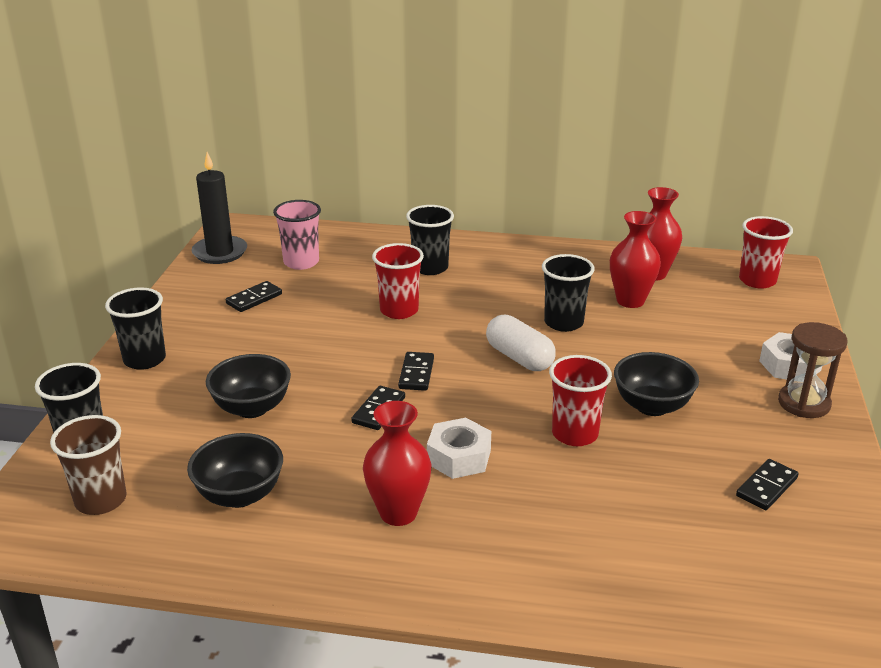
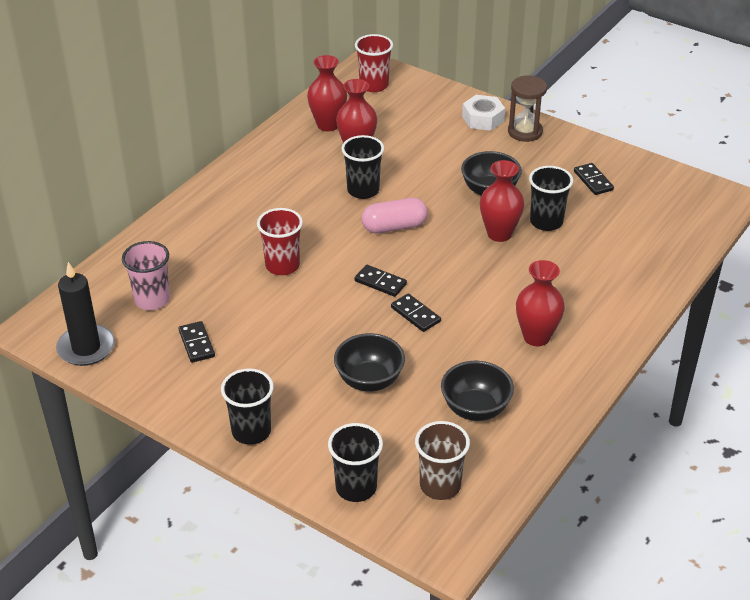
camera: 65 degrees left, 10 degrees up
black cup [406,205,454,275] -> black cup moved to [529,166,573,231]
white nut [427,418,491,479] -> none
white capsule [486,315,556,371] -> pink capsule [361,198,428,233]
red cup [549,355,612,446] -> red vase [480,160,524,242]

